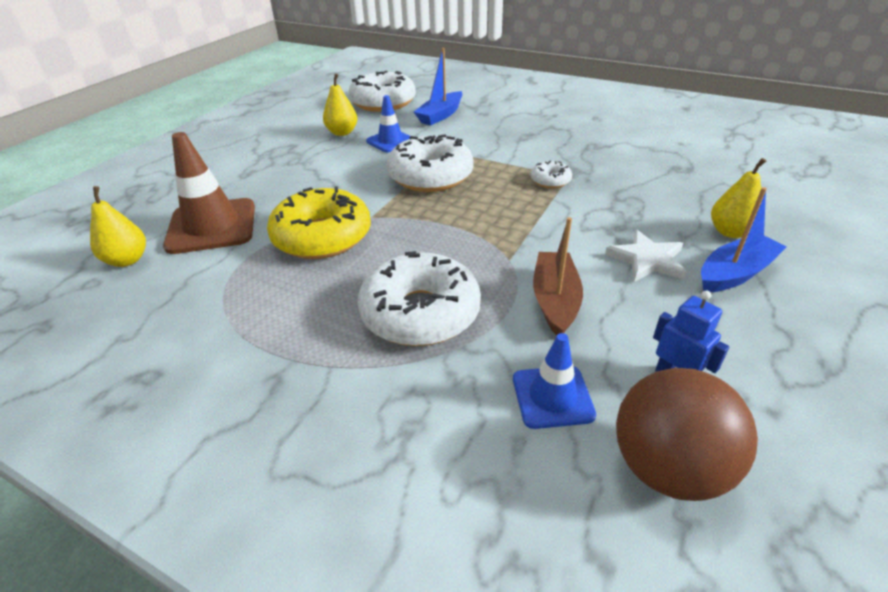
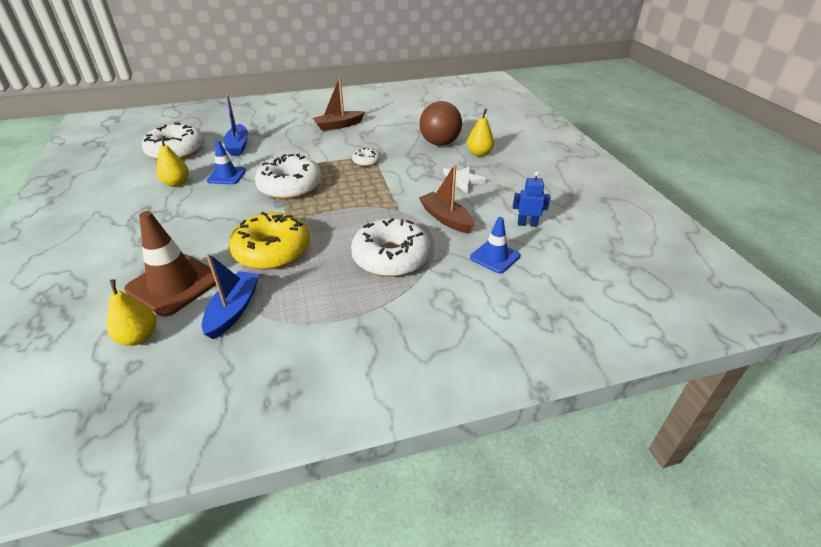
camera: 45 degrees left, 0 degrees up
brown ball [616,368,758,501] -> brown ball moved to [419,101,462,146]
blue boat [701,187,787,292] -> blue boat moved to [202,253,260,339]
none -> brown boat [313,77,365,131]

